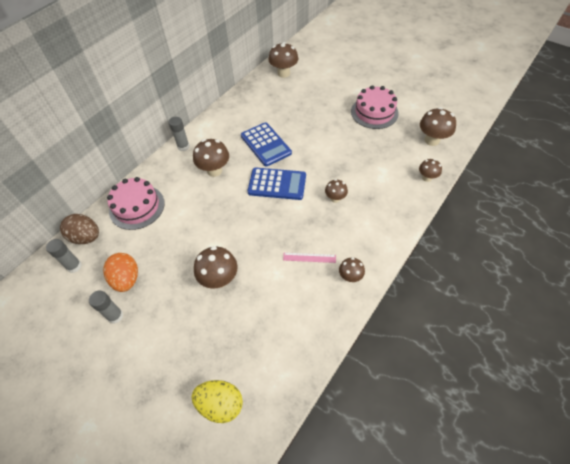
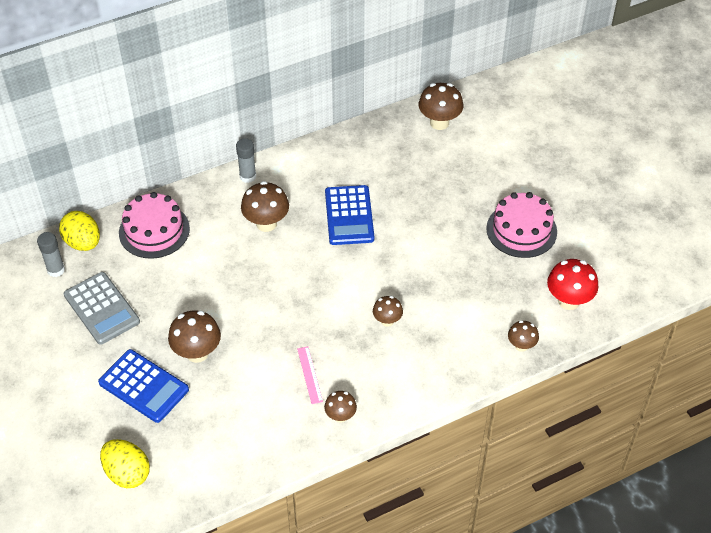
camera: 25 degrees right, 5 degrees down
brown egg [60,214,99,244] -> yellow egg [59,211,100,251]
grey glue stick [89,291,124,324] -> none
orange egg [103,253,138,292] -> grey calculator [64,272,140,345]
blue calculator [247,168,306,200] -> blue calculator moved to [98,349,189,423]
pink ruler [283,253,336,263] -> pink ruler turned 45 degrees clockwise [297,346,323,404]
brown mushroom [420,107,456,146] -> red mushroom [547,259,598,310]

